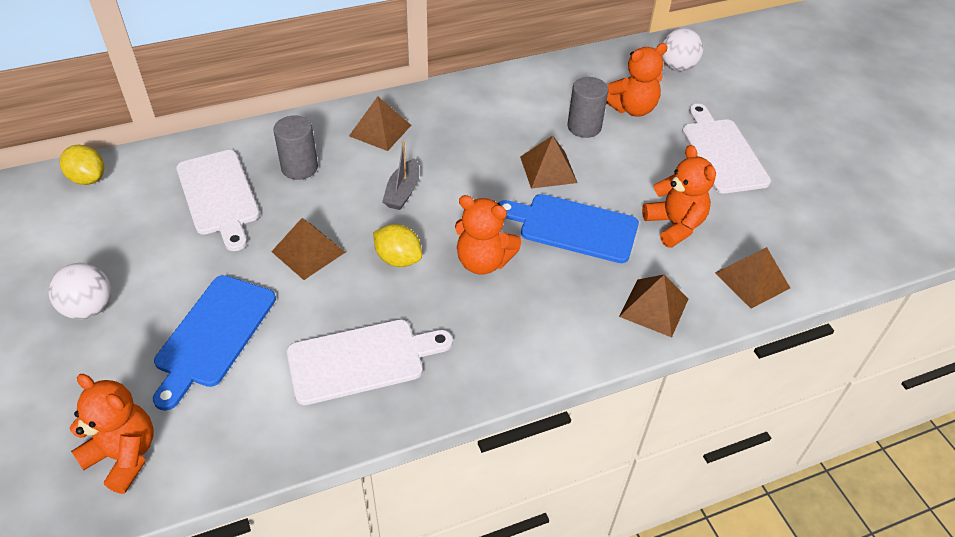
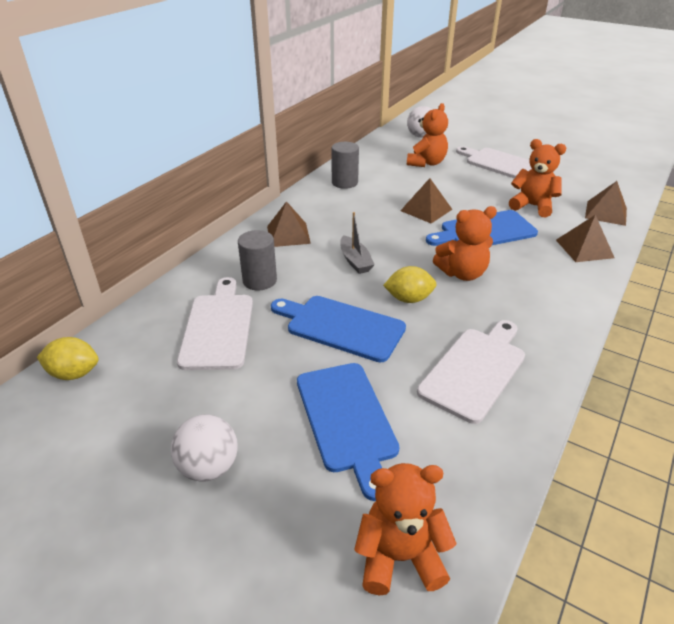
camera: 35 degrees left, 10 degrees down
white cutting board [176,150,260,251] -> white cutting board turned 120 degrees counterclockwise [177,277,253,370]
brown pyramid [271,218,345,280] -> blue cutting board [271,296,406,362]
grey cylinder [567,77,608,138] -> grey cylinder moved to [331,142,359,189]

